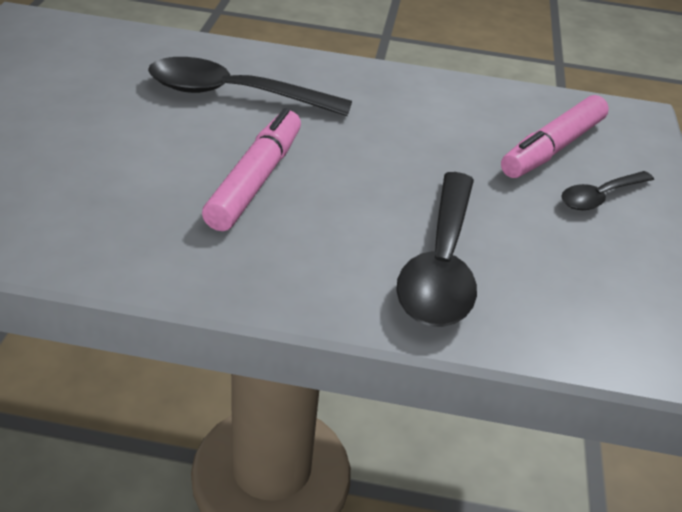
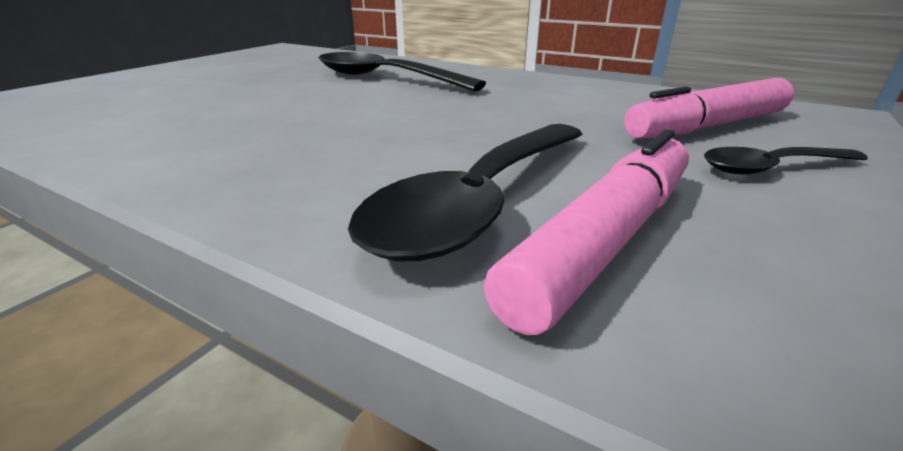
camera: 25 degrees right, 10 degrees down
pink marker [202,108,301,231] -> pink marker moved to [484,129,689,335]

